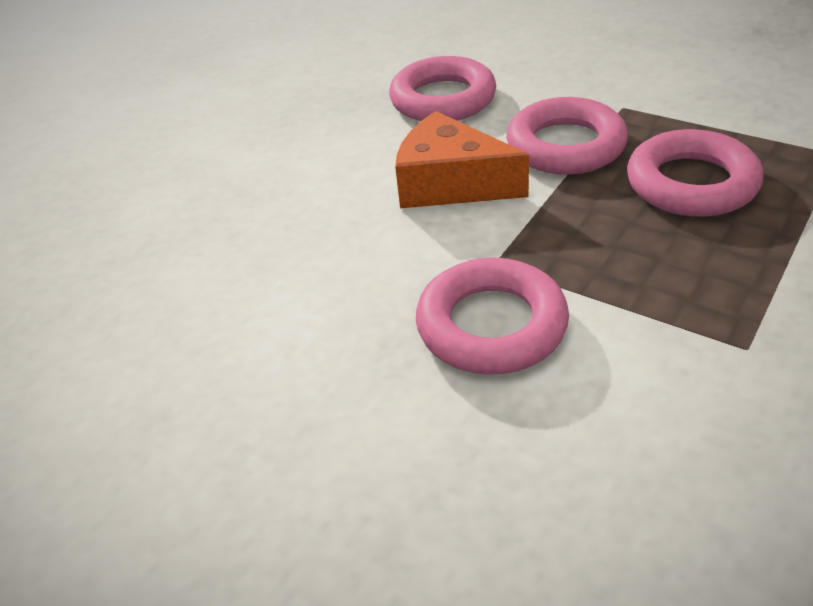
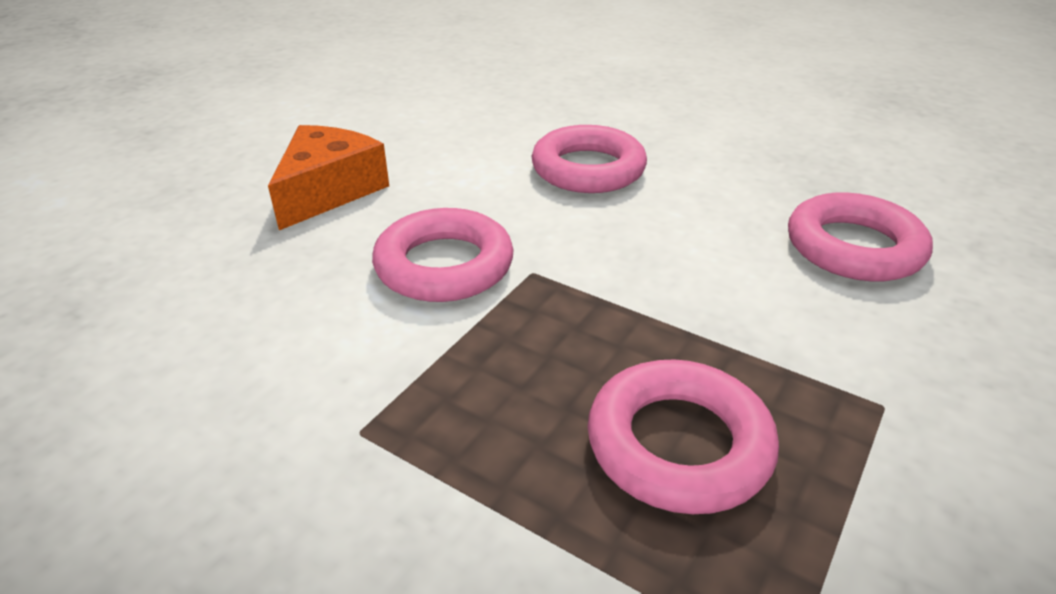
camera: 85 degrees right, 5 degrees down
orange cheese [395,111,529,208] -> orange cheese moved to [268,125,389,230]
pink ring [506,97,628,175] -> pink ring moved to [532,125,647,193]

